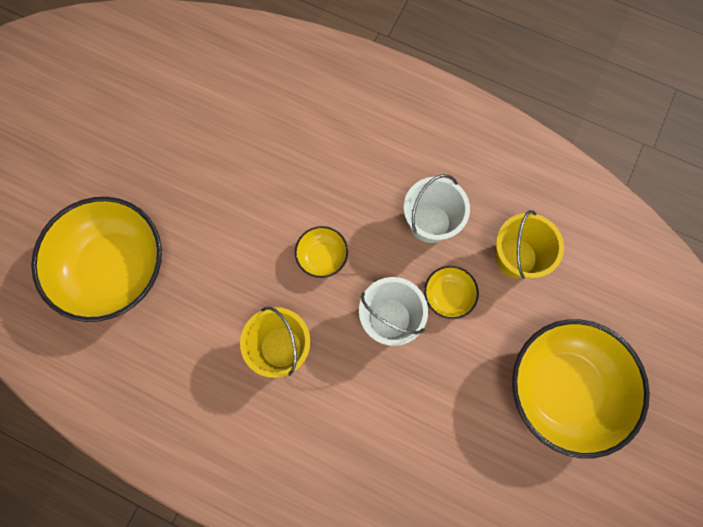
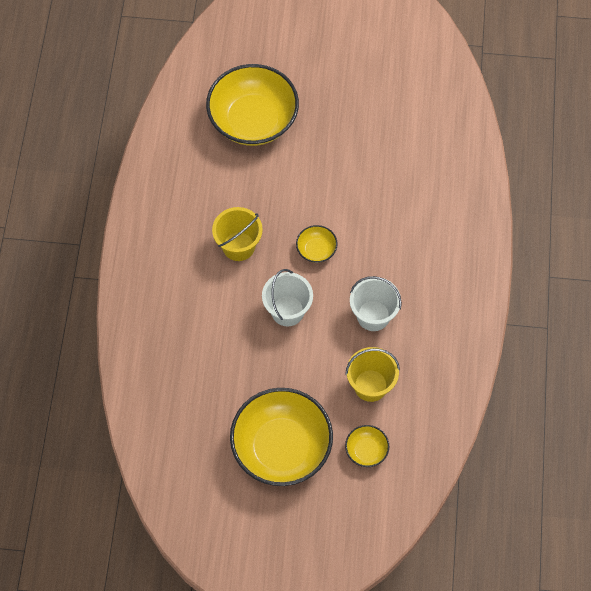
camera: 70 degrees right, 10 degrees down
yellow bowl [424,266,479,319] -> yellow bowl moved to [345,425,389,467]

